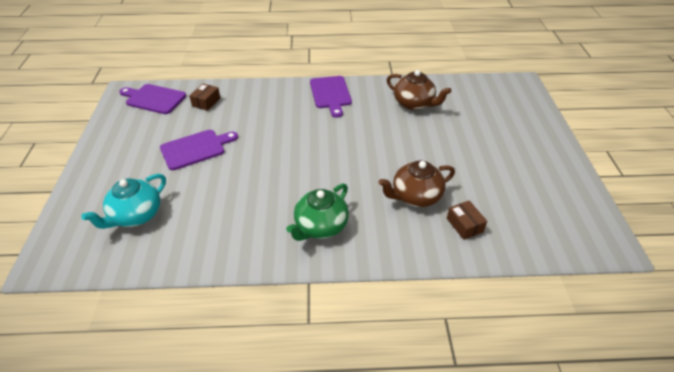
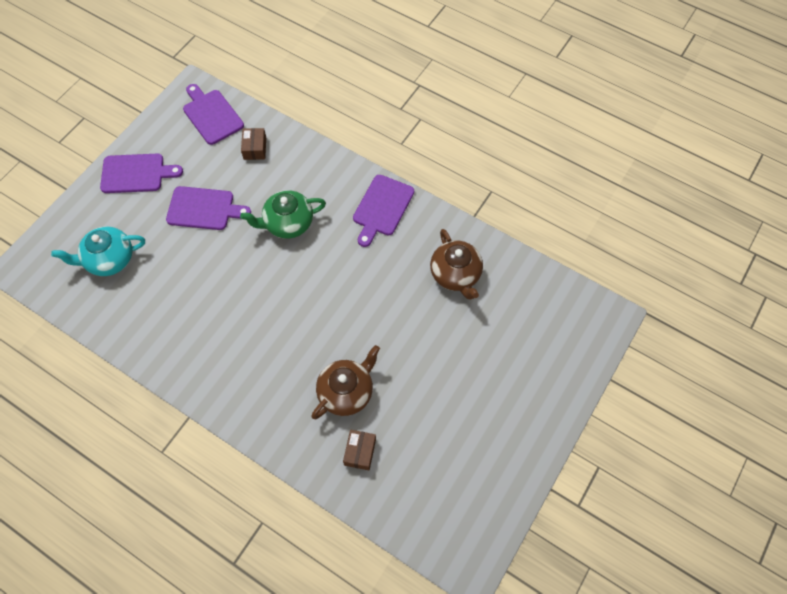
camera: 35 degrees right, 20 degrees up
brown box [189,84,220,111] -> brown box turned 60 degrees counterclockwise [241,128,266,160]
green teapot [286,183,349,241] -> green teapot moved to [240,190,326,239]
brown teapot [379,160,455,207] -> brown teapot turned 120 degrees clockwise [311,345,380,419]
none -> purple cutting board [100,153,183,193]

